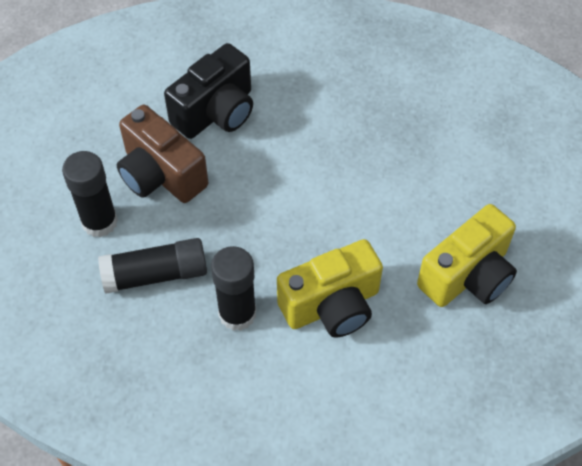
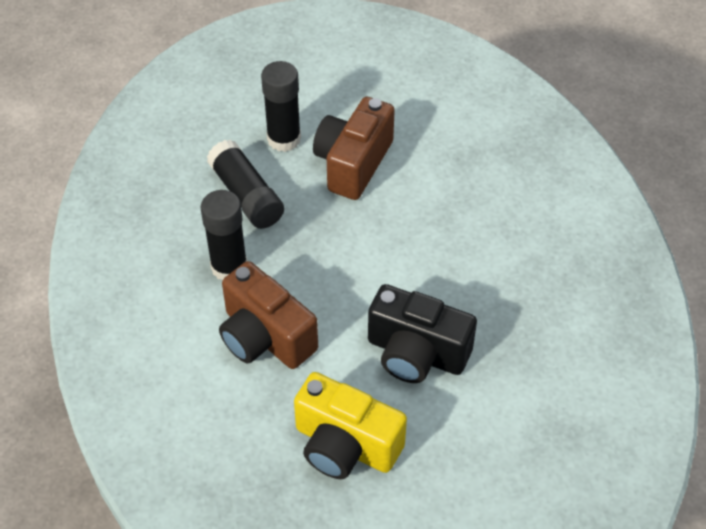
camera: 70 degrees right, 5 degrees down
black camera [164,43,253,139] -> black camera moved to [368,284,477,383]
yellow camera [277,239,383,338] -> brown camera [219,261,318,369]

